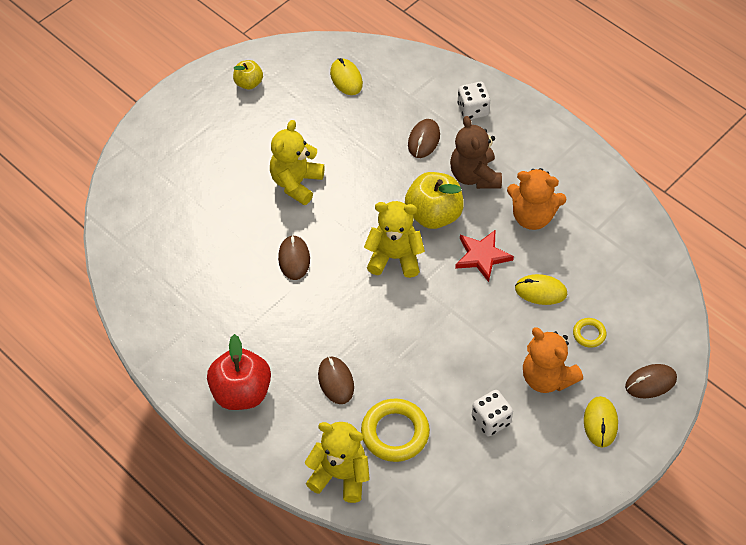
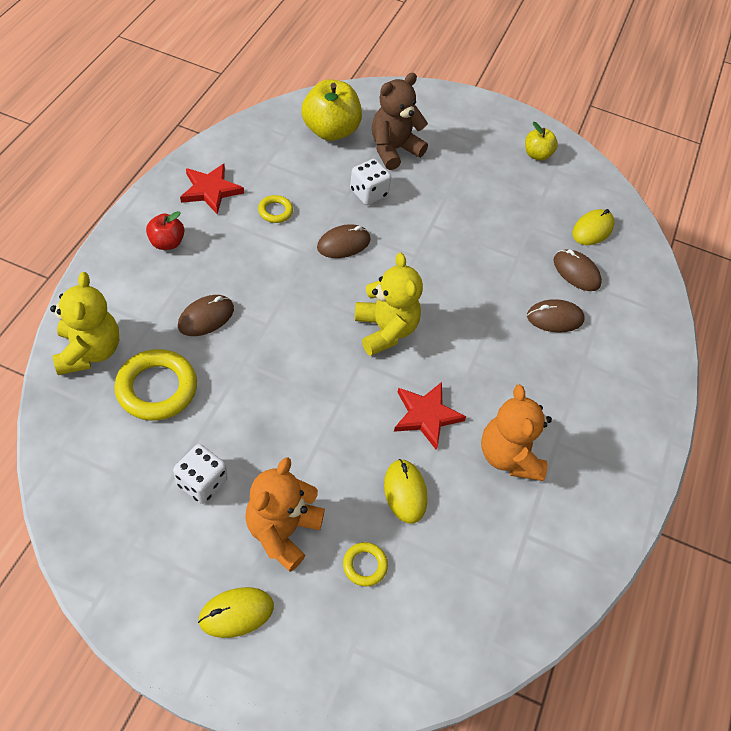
camera: 60 degrees right, 0 degrees up
red apple [207,334,271,410] -> red apple [146,211,184,250], size x0.55
yellow teddy bear [270,120,324,205] -> none
yellow apple [405,172,464,229] -> yellow apple moved to [301,79,362,141]
brown teddy bear [450,116,502,189] -> brown teddy bear moved to [372,73,428,170]
white dice [458,82,490,119] -> white dice moved to [350,159,391,205]
brown mouse [625,364,677,398] -> brown mouse moved to [553,249,602,291]
none -> red star [180,164,244,214]
none -> yellow ring [258,195,293,223]

